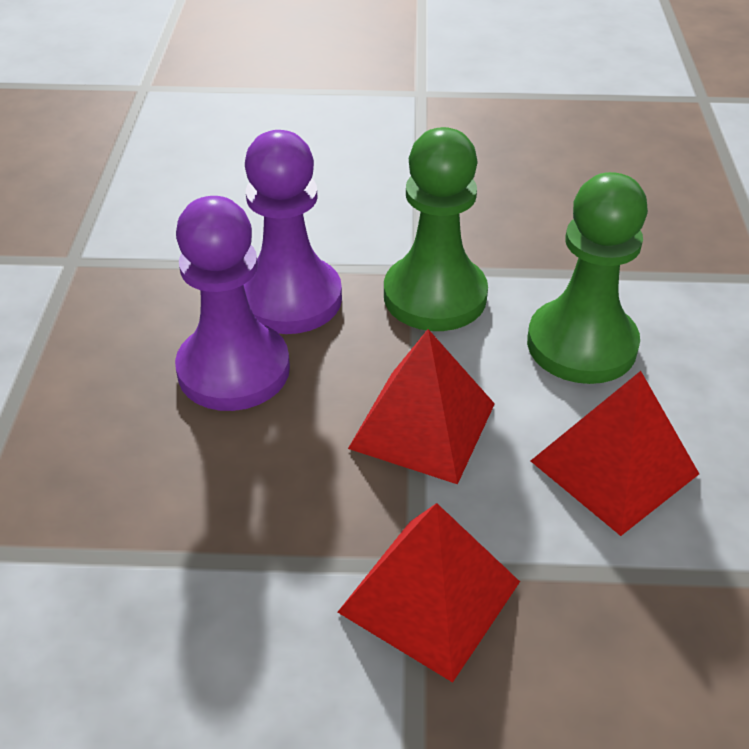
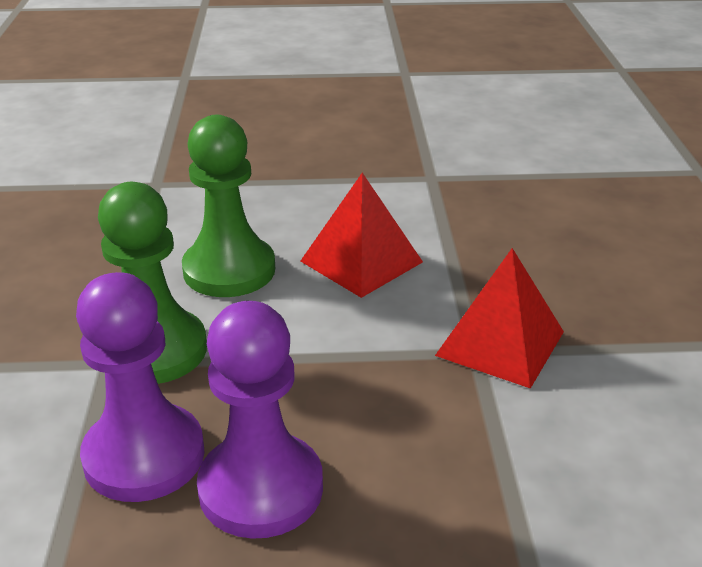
camera: 95 degrees left, 10 degrees down
red pyramid [348,329,495,484] -> none

